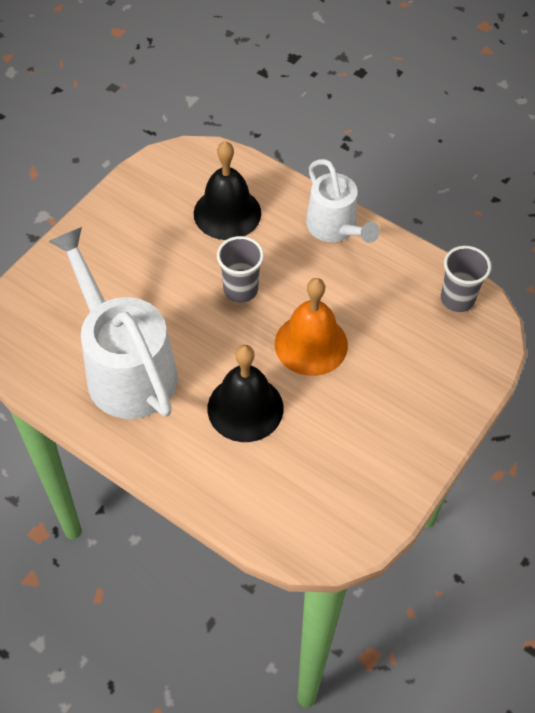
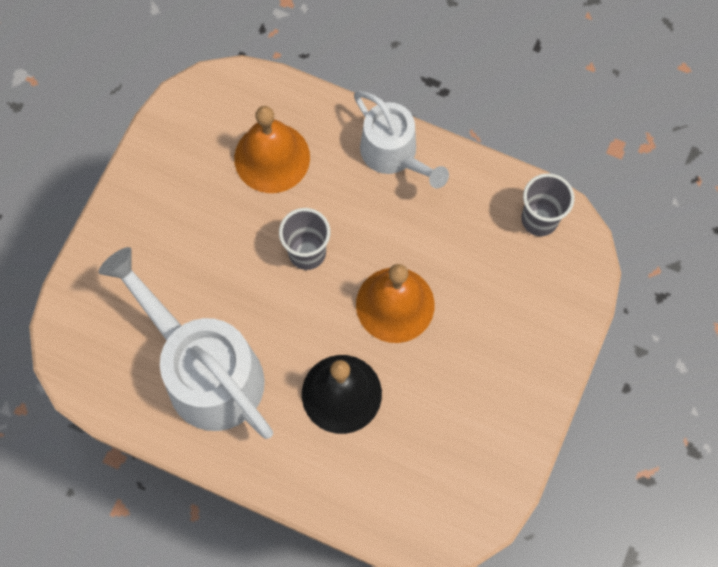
camera: 10 degrees left, 15 degrees up
black bell [194,141,261,240] -> orange bell [234,106,310,193]

